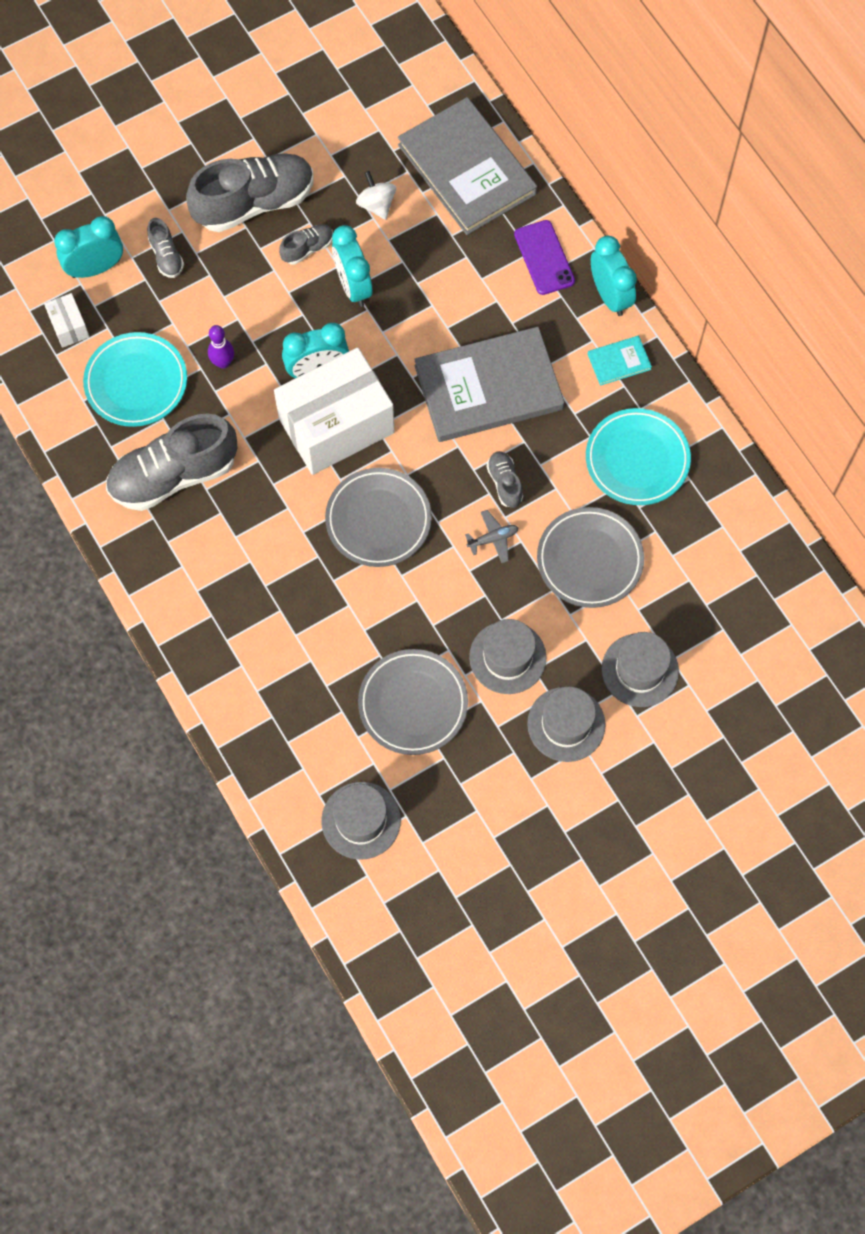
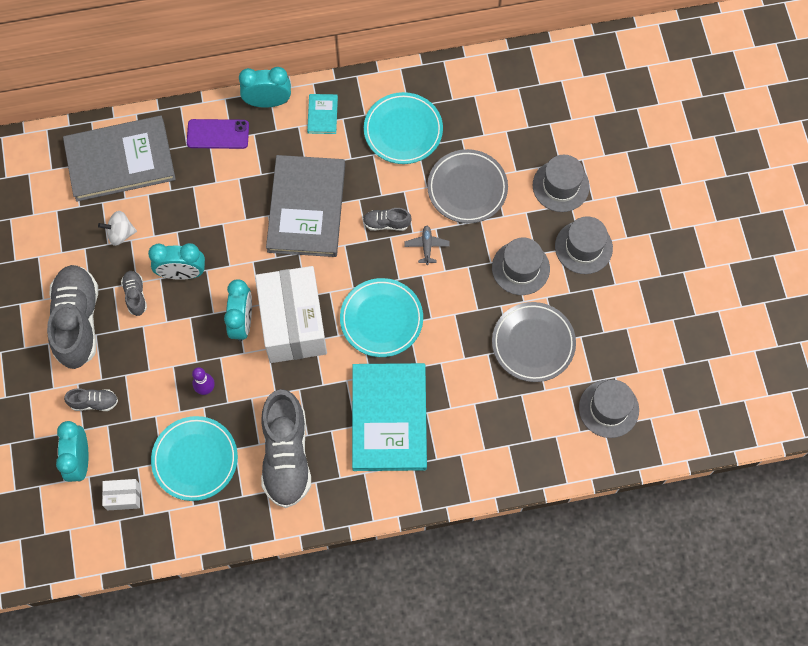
camera: 70 degrees left, 0 degrees up
grey plate [325,468,432,567] -> turquoise plate [340,278,423,357]
none -> turquoise book [352,363,427,471]

